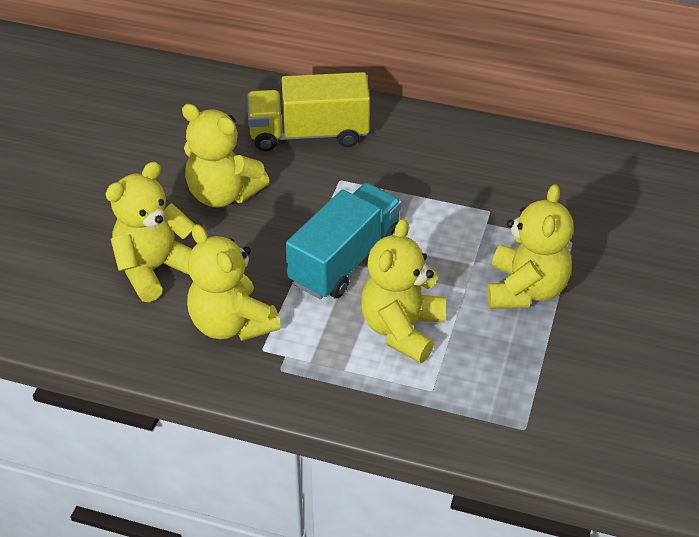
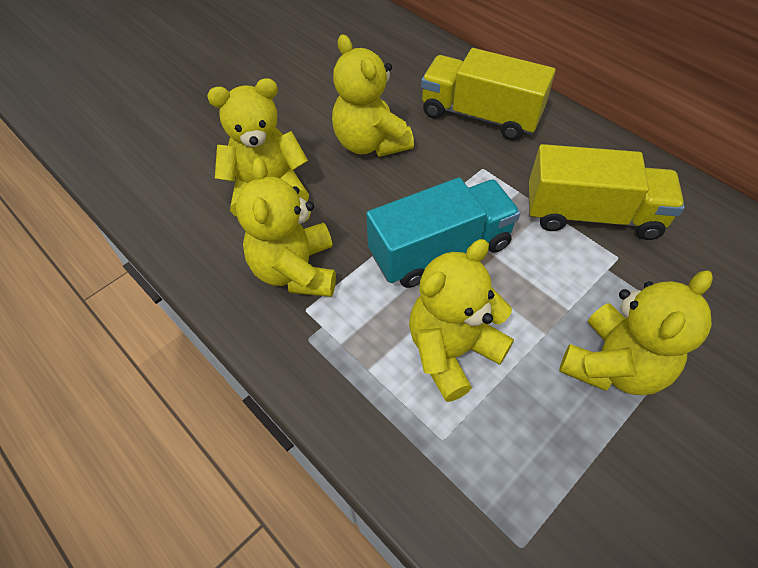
camera: 30 degrees right, 10 degrees up
none -> yellow truck [529,144,684,240]

